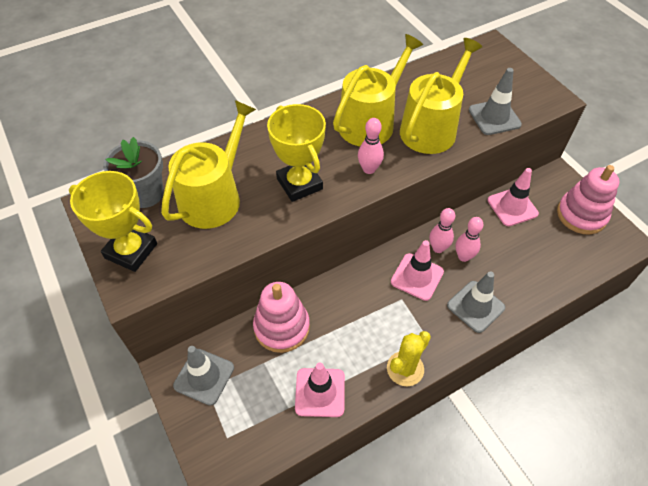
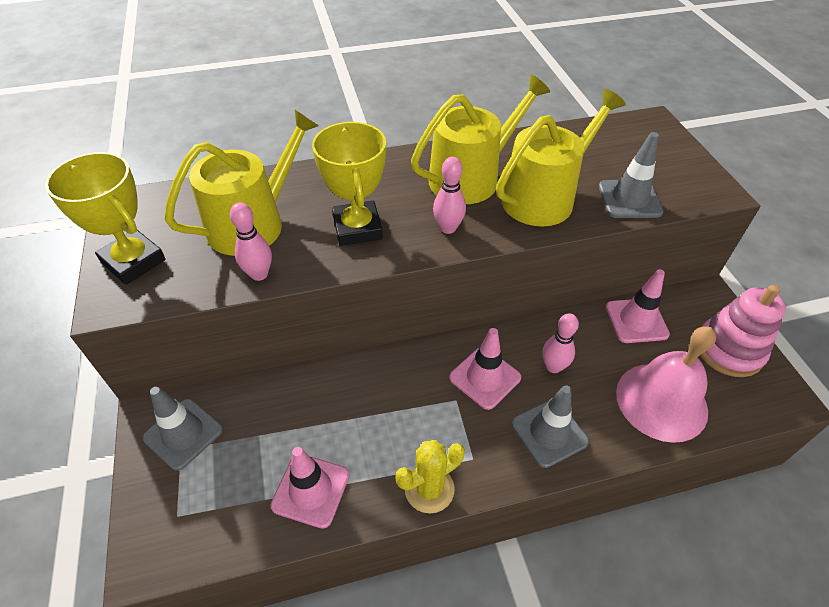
camera: 15 degrees right, 5 degrees down
grey flower pot [103,137,164,208] -> none
pink stacking toy [253,282,310,353] -> none
pink bowling pin [429,208,455,253] -> pink bowling pin moved to [230,202,272,281]
none -> pink bell [616,326,716,443]

